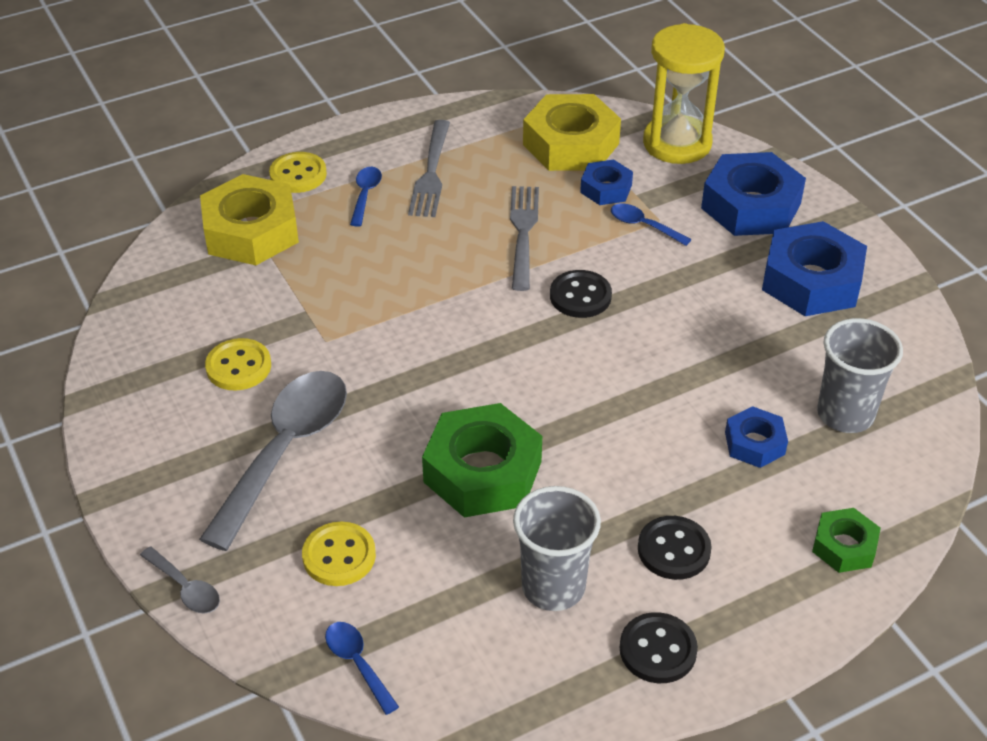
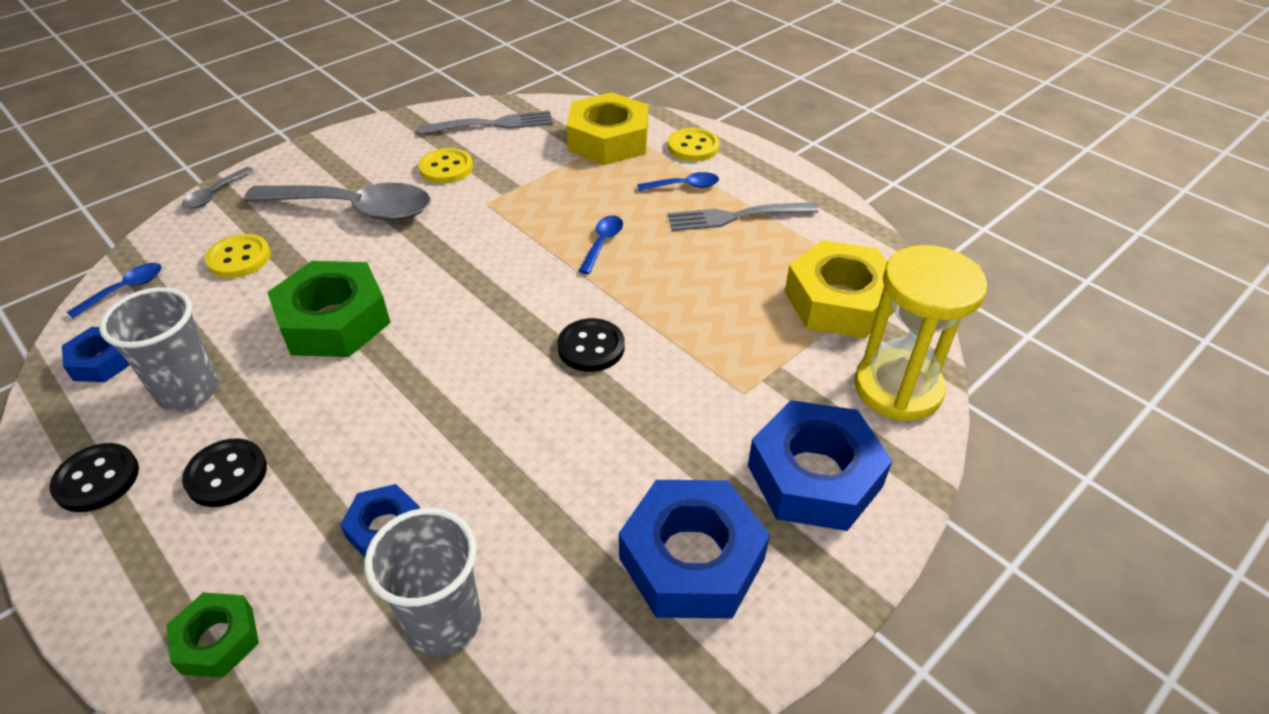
camera: 75 degrees right, 0 degrees up
grey fork [510,186,539,291] -> grey fork moved to [419,110,553,135]
blue nut [580,160,633,205] -> blue nut moved to [62,327,130,382]
blue spoon [611,204,692,246] -> blue spoon moved to [579,215,623,274]

